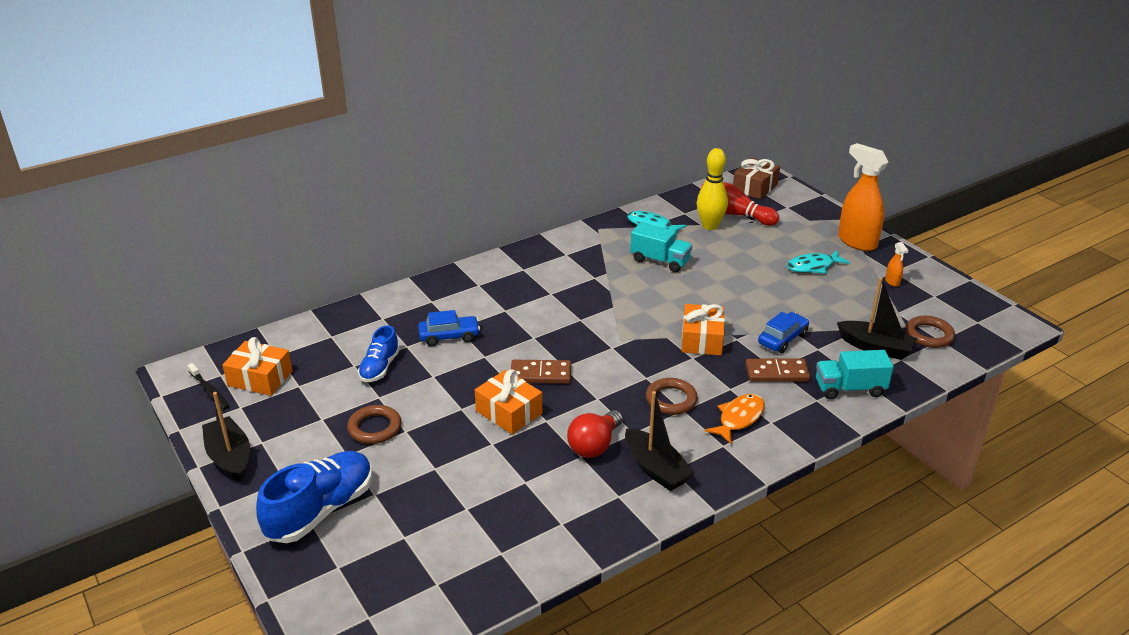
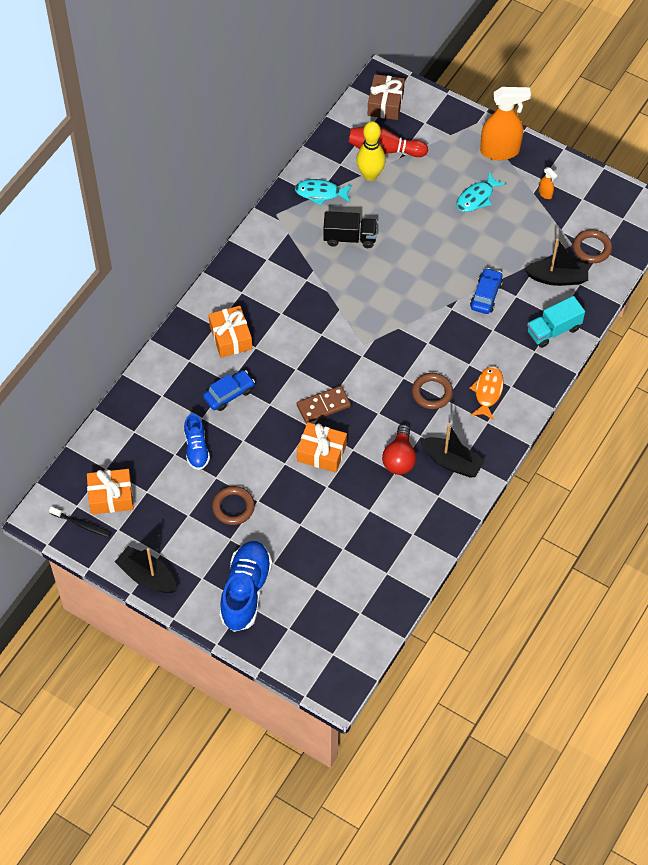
camera: 25 degrees left, 25 degrees up
turquoise truck [630,222,692,272] -> black truck [323,211,377,248]
orange gift [682,304,725,355] -> orange gift moved to [208,306,252,358]
brown domino [746,358,810,382] -> none
orange spray bottle [838,143,889,251] -> orange spray bottle turned 150 degrees clockwise [480,87,531,160]

